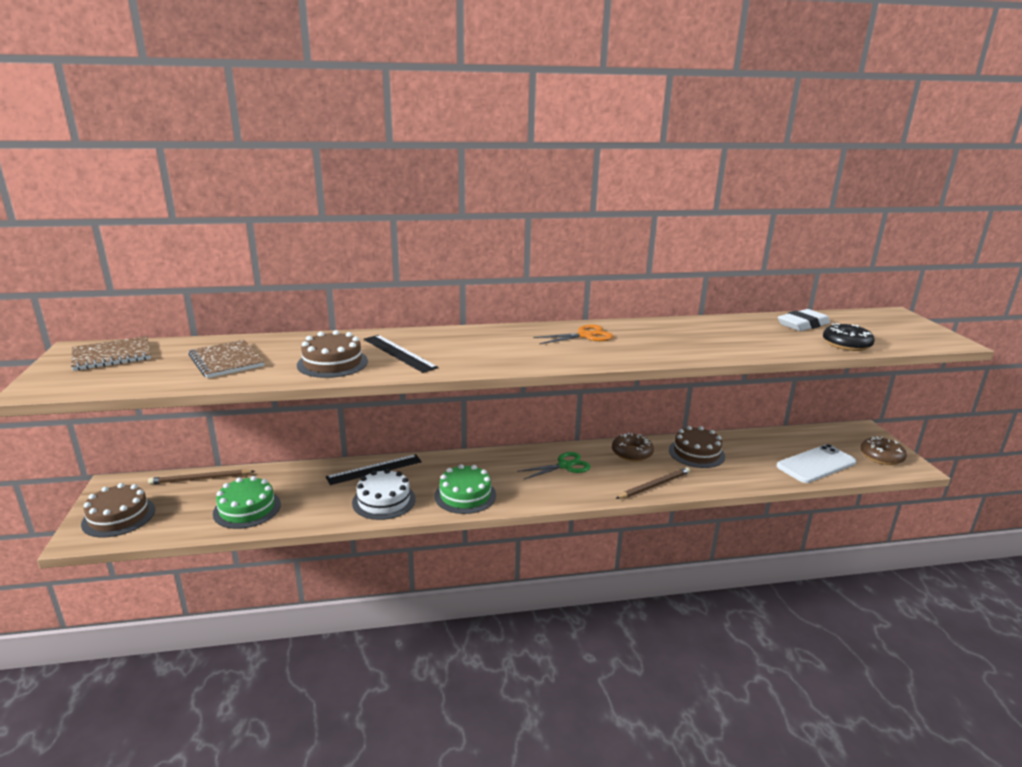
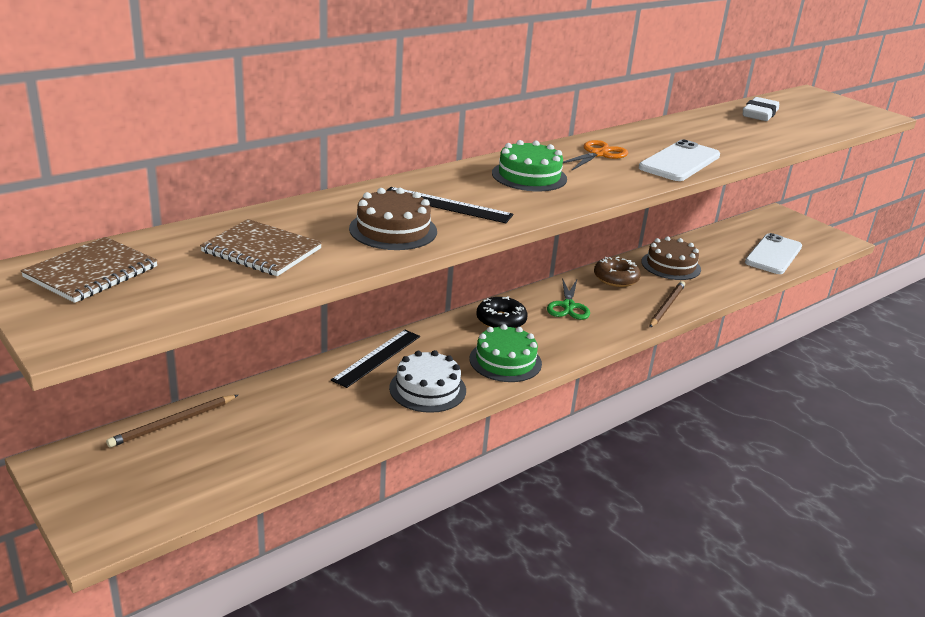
camera: 30 degrees left, 5 degrees up
brown cake [81,483,155,537] -> none
green cake [213,476,281,529] -> green cake moved to [492,140,567,191]
green scissors [517,452,591,480] -> green scissors turned 150 degrees clockwise [547,278,590,320]
black donut [823,323,875,351] -> black donut moved to [476,296,527,328]
brown donut [860,436,907,465] -> none
none -> white phone [639,140,720,181]

